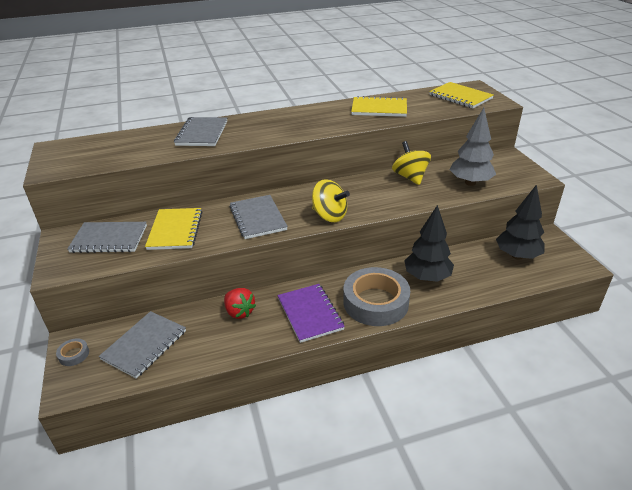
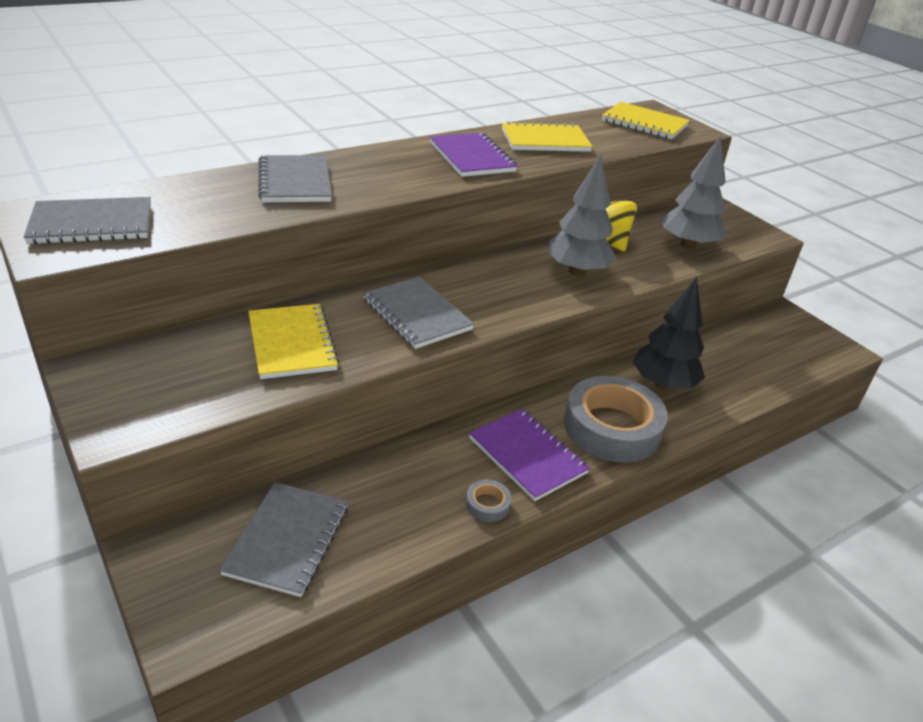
camera: 20 degrees left, 0 degrees up
grey tape [56,338,89,366] -> grey tape moved to [466,480,511,522]
grey notebook [67,222,147,253] -> grey notebook moved to [24,197,151,244]
red strawberry [224,288,256,319] -> none
yellow spinning top [312,179,350,222] -> none
black tree [496,184,545,260] -> none
none -> purple notebook [430,133,518,177]
none -> grey tree [547,155,617,276]

